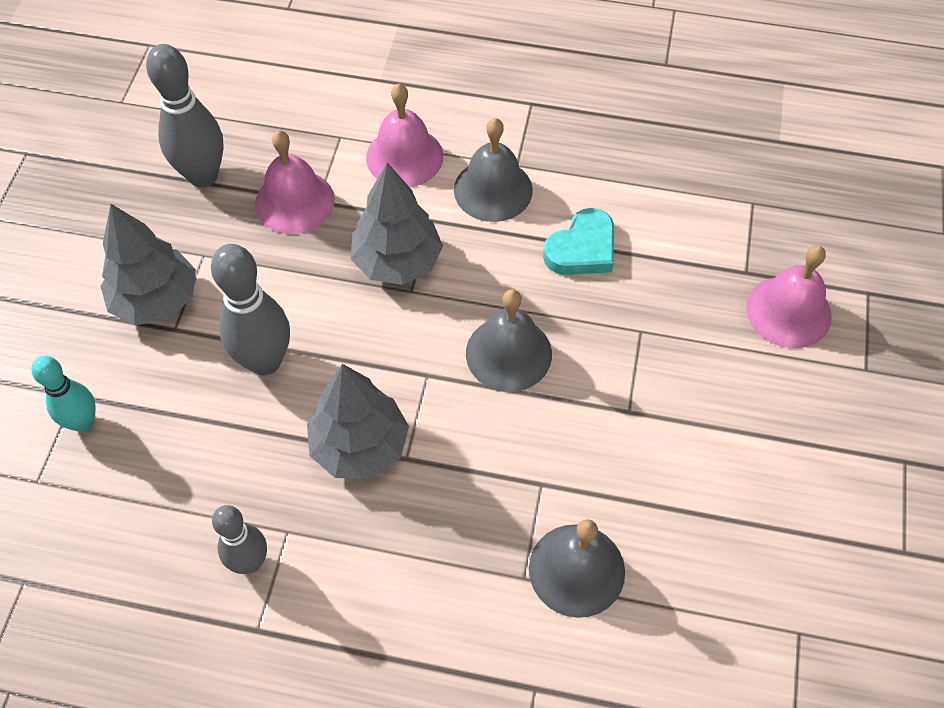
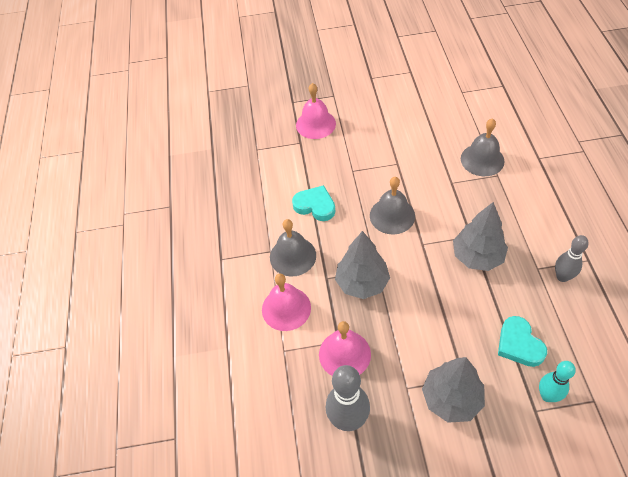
camera: 105 degrees left, 5 degrees down
grey bowling pin [211,244,290,375] -> none
none -> turquoise heart [498,316,547,367]

